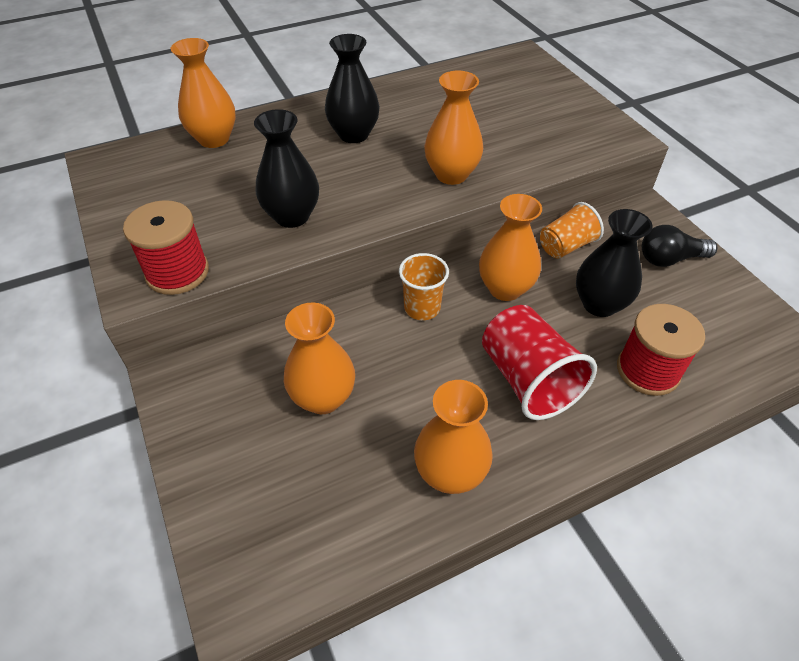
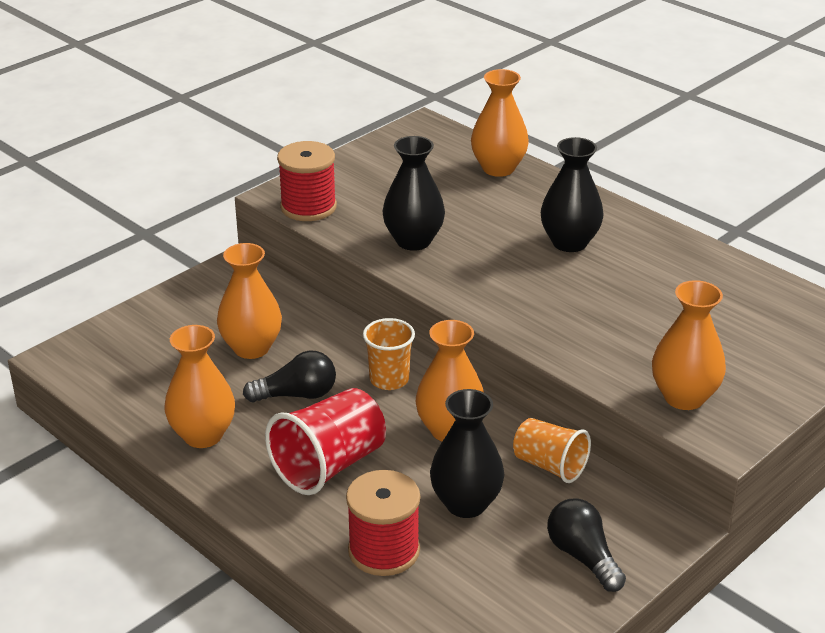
camera: 70 degrees right, 15 degrees down
orange vase [424,71,483,185] -> orange vase moved to [652,280,726,410]
none -> black light bulb [243,350,336,402]

